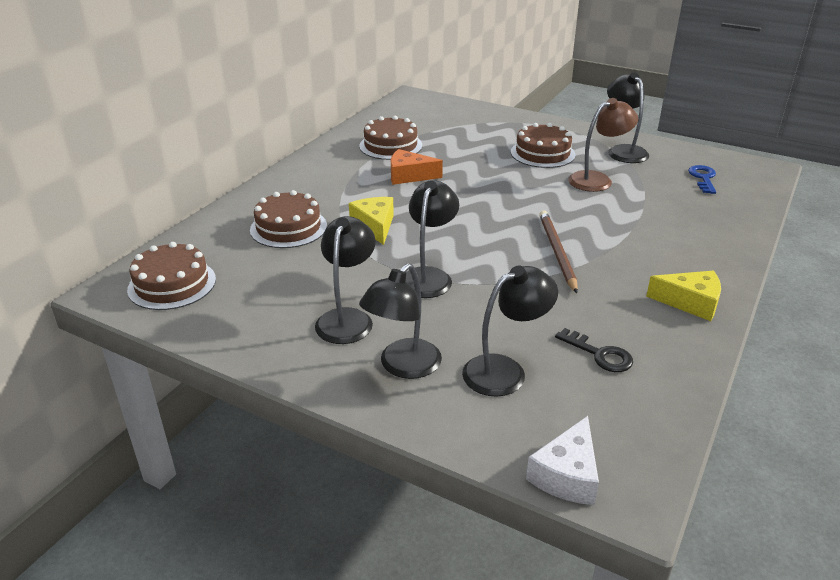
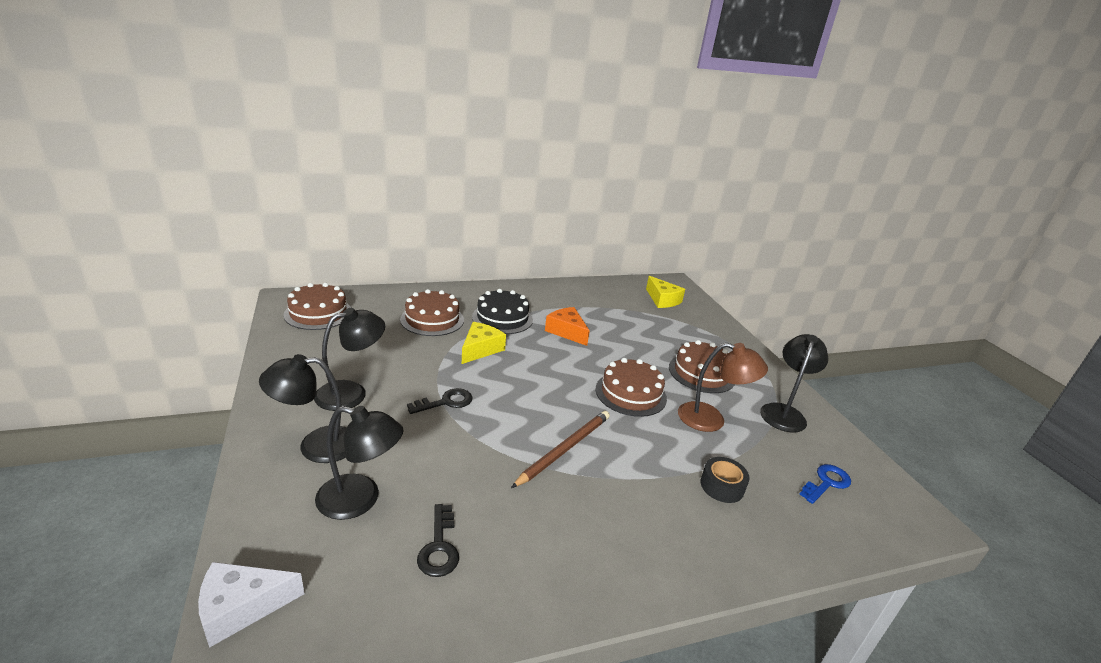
camera: 40 degrees right, 5 degrees down
brown cake [359,116,422,160] -> brown cake moved to [595,358,667,417]
black lamp [406,180,459,298] -> black key [407,388,472,414]
yellow cheese [646,271,721,321] -> yellow cheese moved to [646,276,685,308]
none -> black cake [472,289,533,334]
none -> black tape [700,457,750,503]

